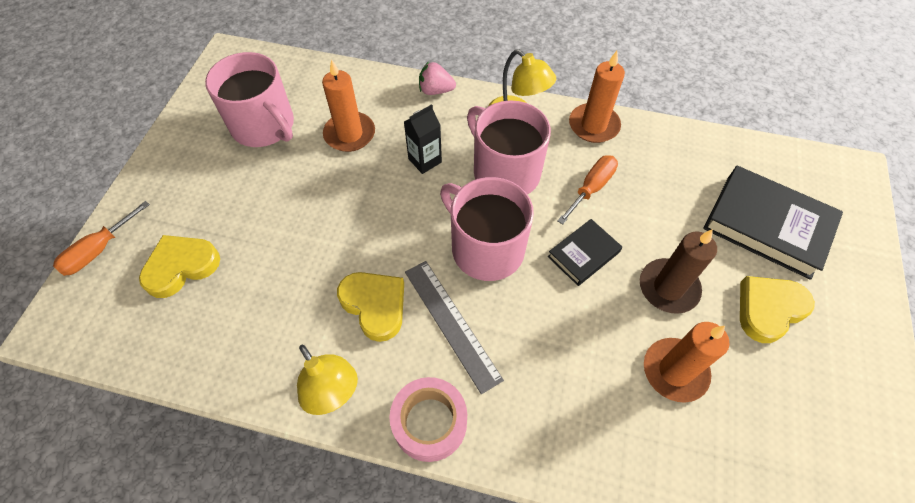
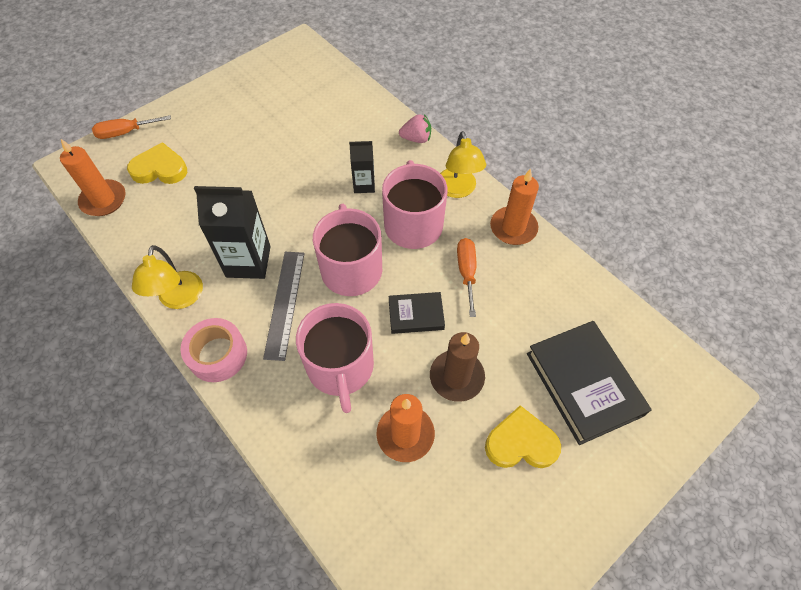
camera: 35 degrees right, 0 degrees up
pink mug [205,52,294,147] -> pink mug moved to [296,303,374,413]
orange candle [322,59,375,152] -> orange candle moved to [60,139,126,216]
yellow heart [337,272,404,342] -> black carton [194,186,271,279]
pink strawberry [419,61,456,95] -> pink strawberry turned 135 degrees clockwise [399,114,431,143]
orange screwdriver [557,155,618,224] -> orange screwdriver turned 75 degrees counterclockwise [457,238,476,317]

